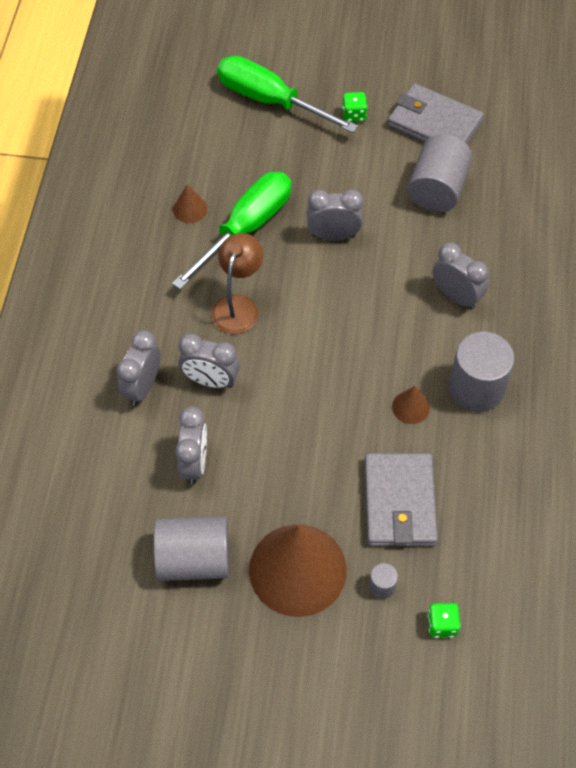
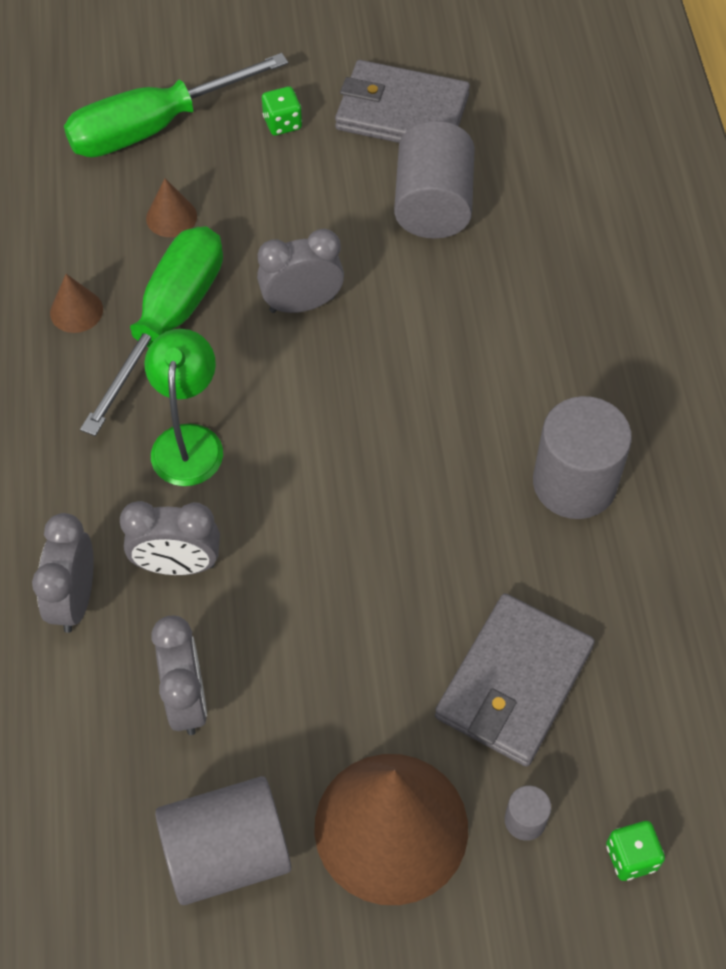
camera: 15 degrees left, 0 degrees up
brown lamp [211,233,263,334] -> green lamp [144,329,223,486]
green screwdriver [217,56,358,133] -> green screwdriver turned 45 degrees counterclockwise [64,53,288,157]
grey wallet [364,453,438,546] -> grey wallet turned 45 degrees clockwise [435,594,595,767]
brown cone [392,386,430,424] -> brown cone moved to [146,178,197,237]
grey clock [432,243,489,309] -> none

